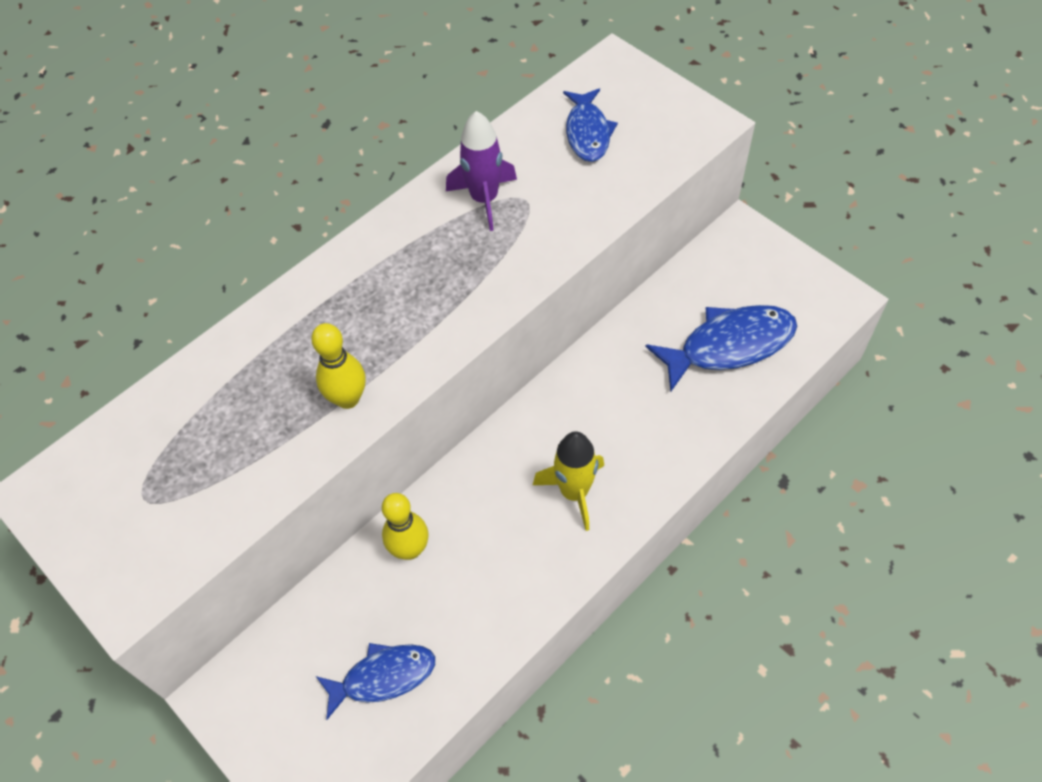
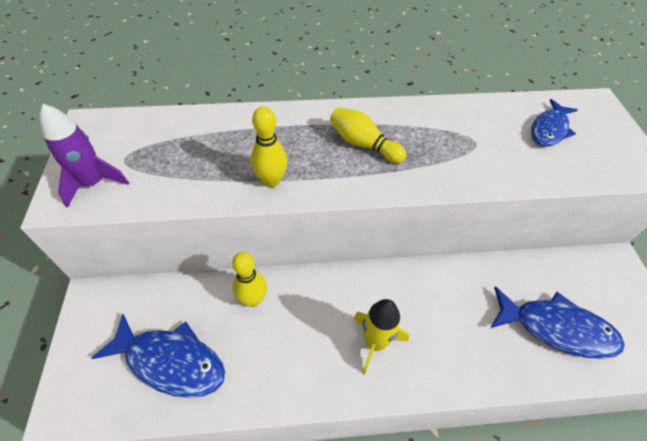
camera: 35 degrees right, 5 degrees down
blue fish [316,643,435,720] -> blue fish [92,313,225,398], size x1.51
purple rocket [446,111,517,231] -> purple rocket moved to [39,104,129,208]
none -> yellow bowling pin [330,107,407,163]

